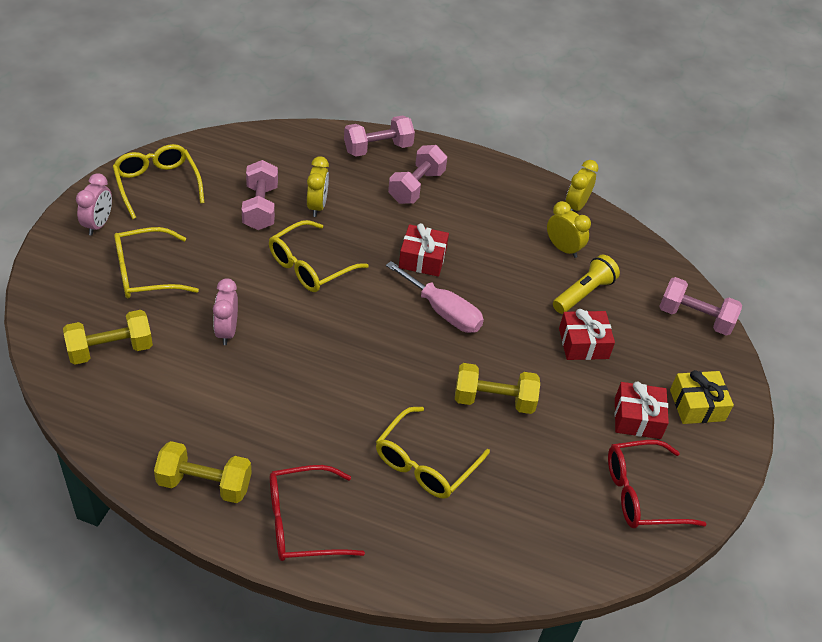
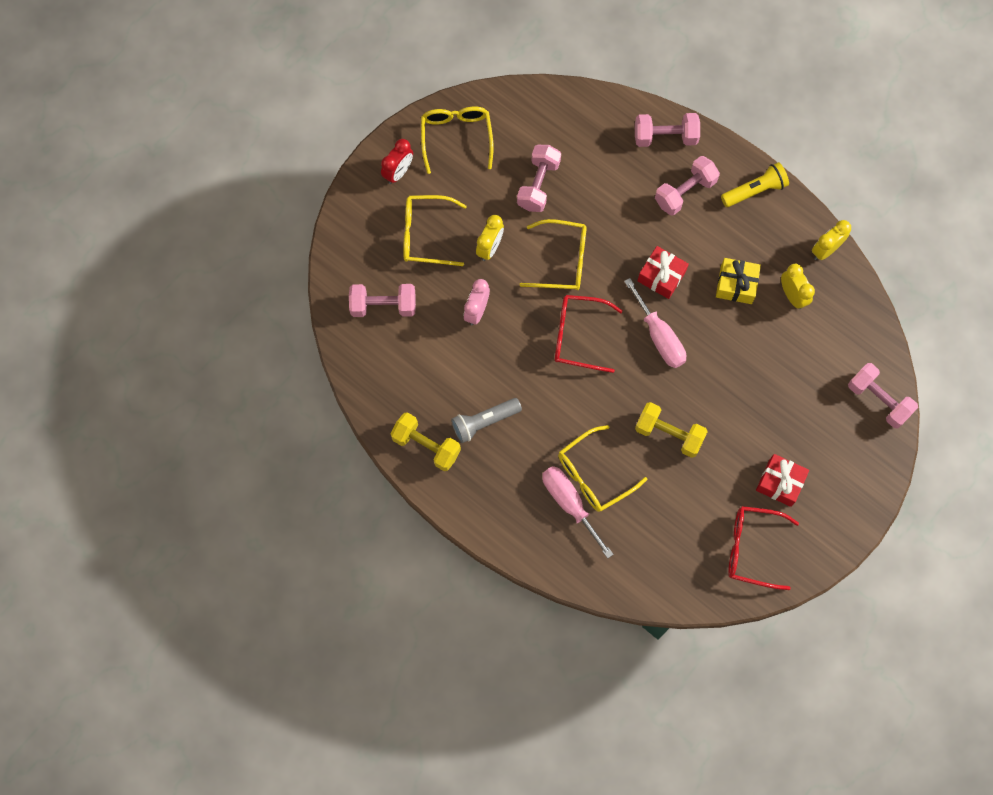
camera: 25 degrees right, 25 degrees up
yellow dumbbell [63,310,153,365] -> pink dumbbell [349,284,416,317]
pink clock [76,173,112,236] -> red clock [381,139,413,184]
yellow glasses [269,220,369,292] -> yellow glasses turned 150 degrees counterclockwise [520,219,587,290]
red glasses [270,465,365,561] -> red glasses moved to [554,295,623,373]
yellow clock [307,156,329,217] -> yellow clock moved to [476,215,504,261]
yellow flashlight [553,255,620,314] -> yellow flashlight moved to [721,162,789,207]
red gift [559,309,615,360] -> none
yellow gift [670,370,734,424] -> yellow gift moved to [716,258,761,304]
none -> grey flashlight [451,398,522,443]
none -> pink screwdriver [542,466,614,559]

